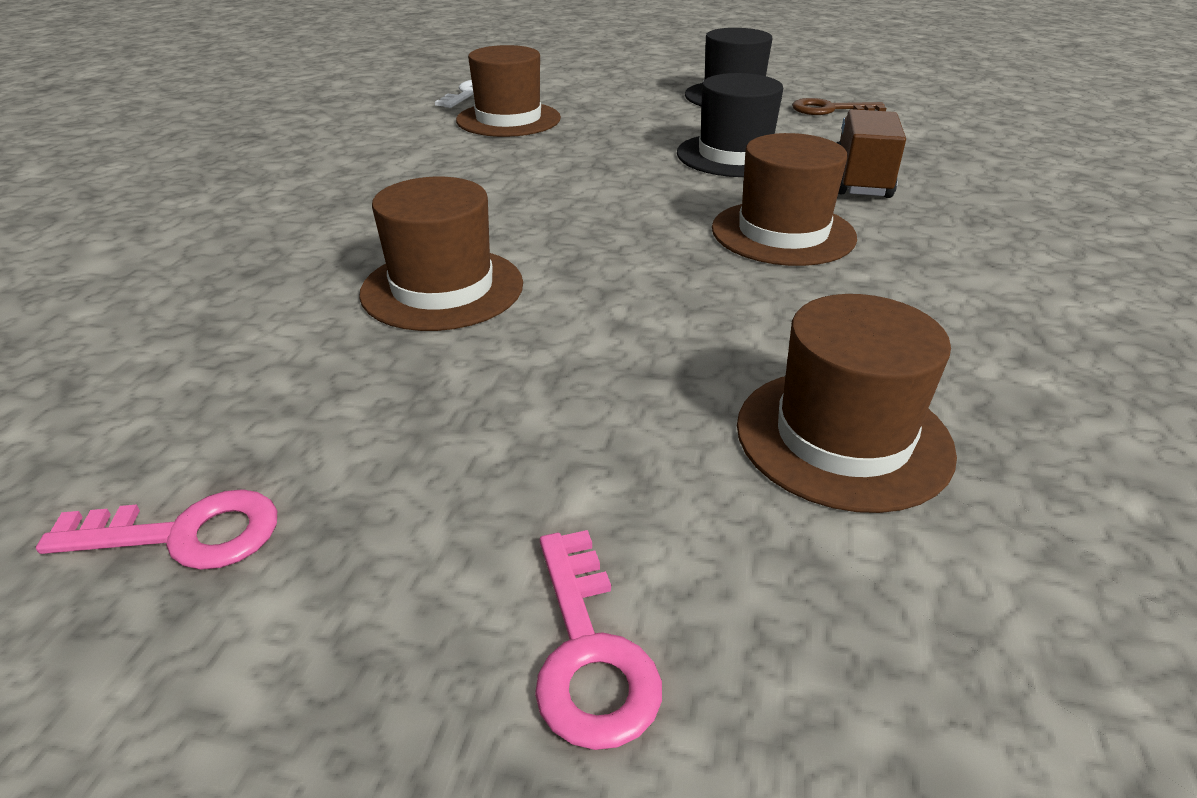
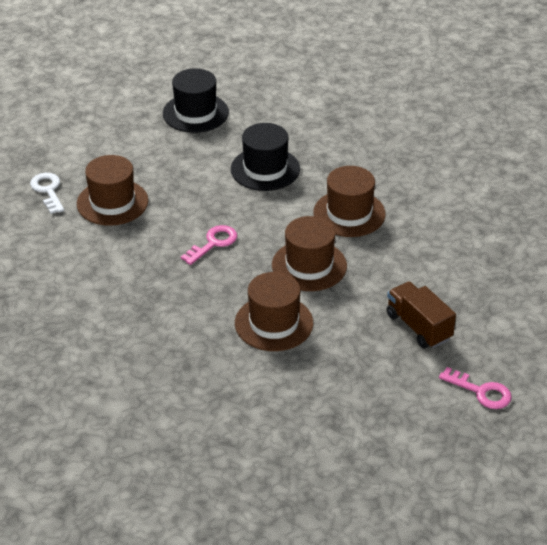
camera: 45 degrees left, 5 degrees up
pink key [36,489,277,570] -> pink key moved to [181,225,237,265]
brown hat [737,294,957,513] -> brown hat moved to [272,216,347,291]
brown key [792,98,886,115] -> none
brown truck [837,109,906,198] -> brown truck moved to [387,282,456,348]

